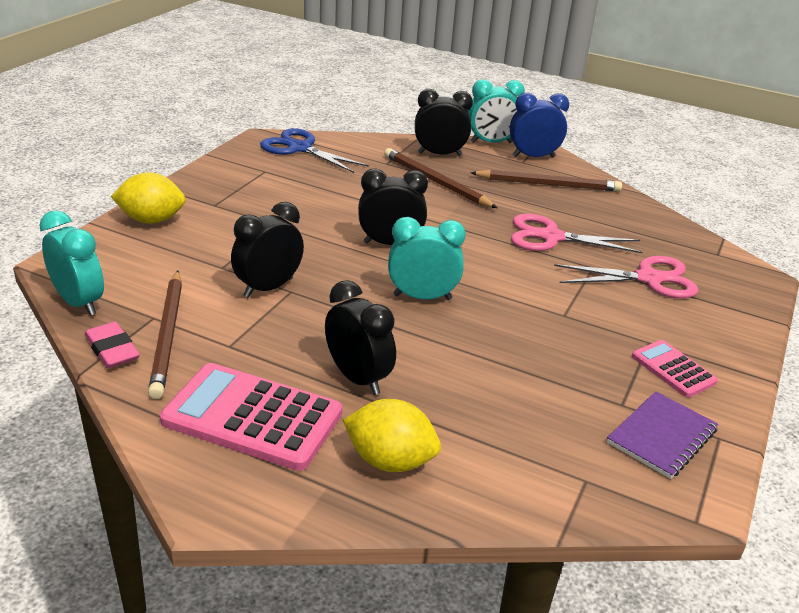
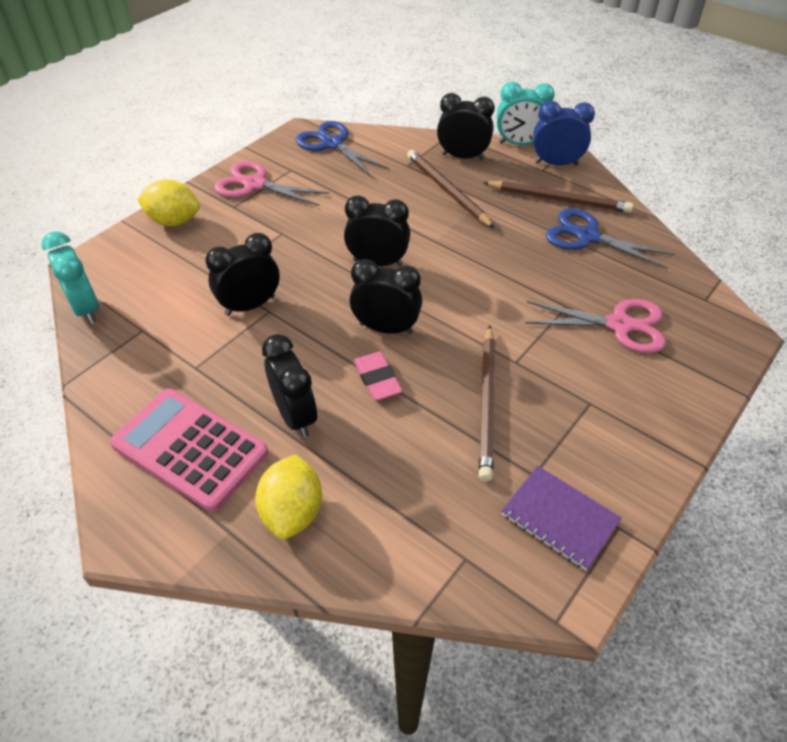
camera: 15 degrees right, 15 degrees up
pink eraser [84,322,140,368] -> pink eraser moved to [354,351,403,400]
brown pencil [148,270,182,399] -> brown pencil moved to [479,325,495,481]
yellow lemon [343,399,441,472] -> yellow lemon turned 60 degrees clockwise [255,454,322,539]
turquoise clock [388,217,466,300] -> black clock [350,259,422,334]
pink scissors [511,214,643,253] -> pink scissors moved to [214,161,330,206]
purple notebook [607,391,718,479] -> purple notebook turned 75 degrees clockwise [502,466,622,570]
pink calculator [632,340,718,397] -> none
none -> blue scissors [546,209,675,269]

